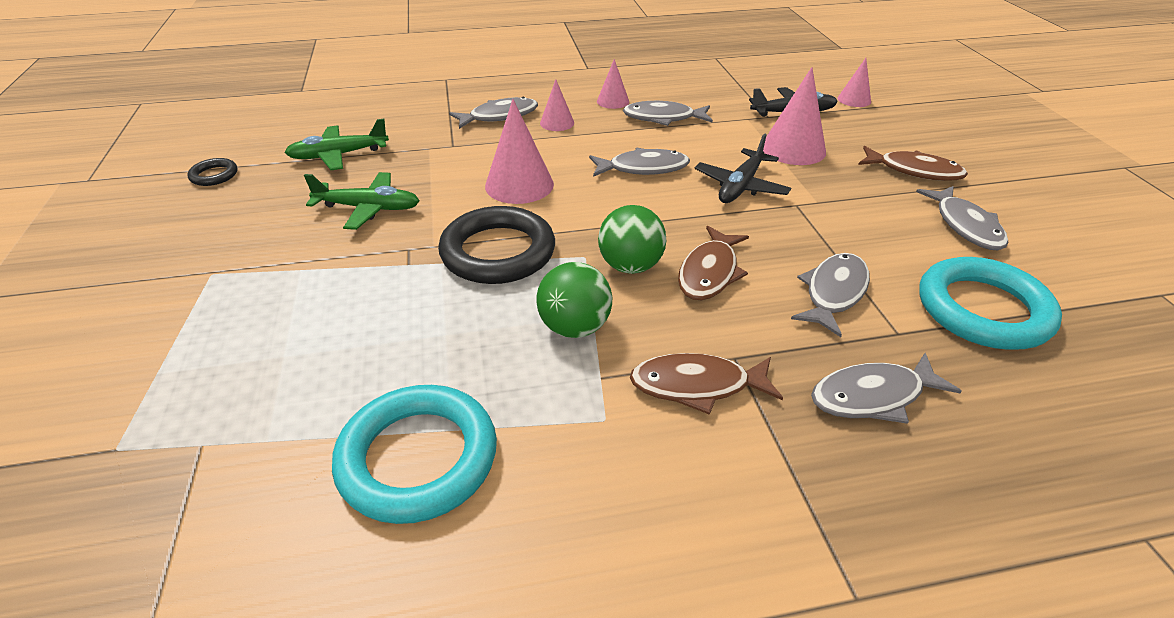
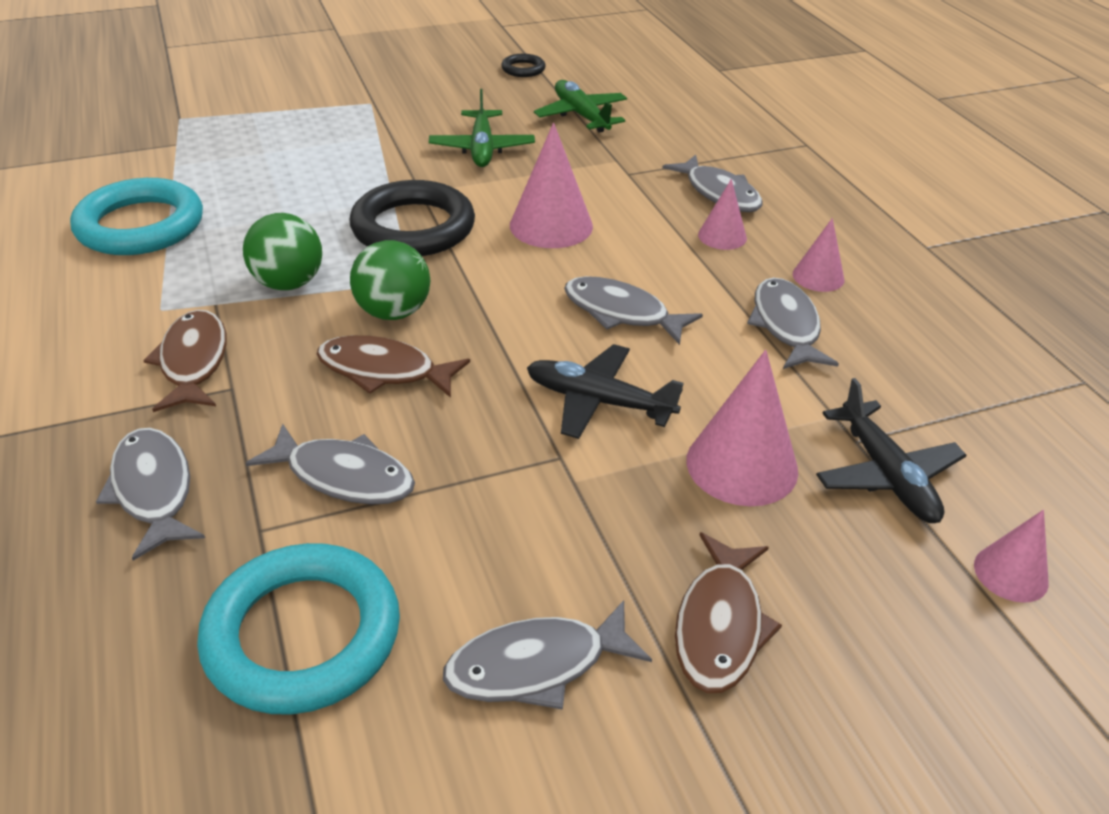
camera: 80 degrees right, 0 degrees up
grey fish [589,148,690,177] -> grey fish turned 135 degrees clockwise [564,276,703,345]

